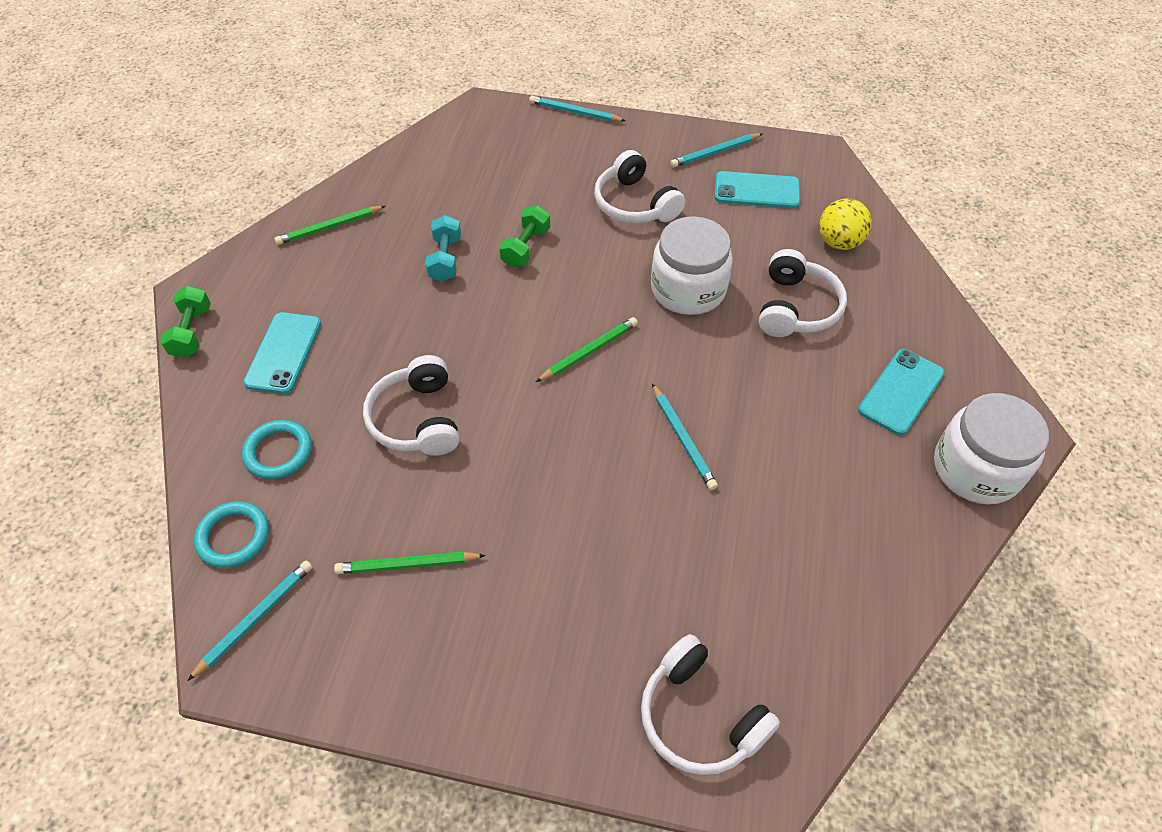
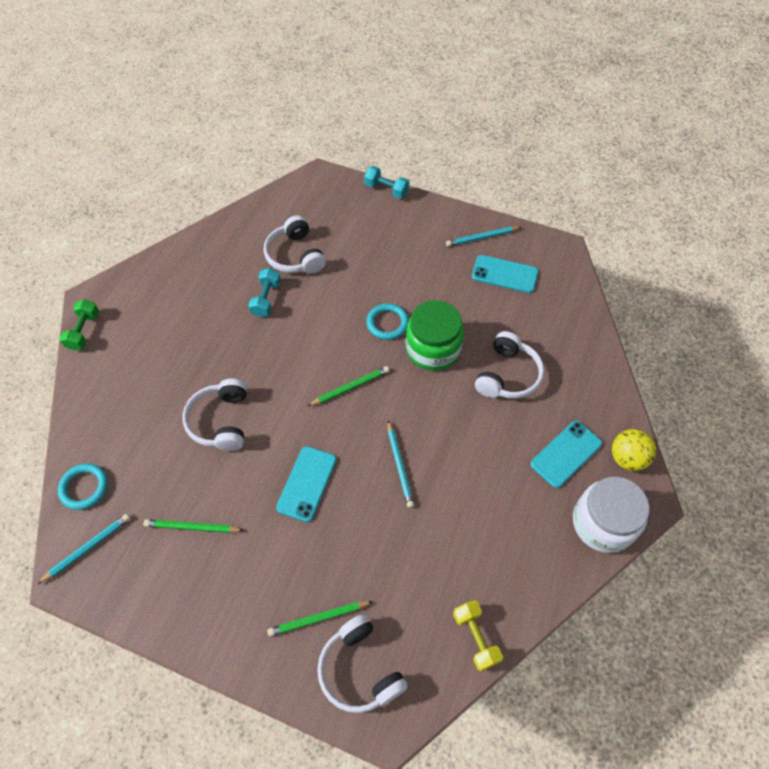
camera: 10 degrees right, 5 degrees up
turquoise ring [242,420,312,479] -> turquoise ring moved to [366,303,409,340]
turquoise phone [243,312,321,394] -> turquoise phone moved to [276,446,337,522]
green pencil [275,206,385,245] -> green pencil moved to [267,601,373,637]
green dumbbell [499,205,550,268] -> none
turquoise pencil [529,96,626,122] -> turquoise dumbbell [364,166,409,199]
white headphones [594,150,685,223] -> white headphones moved to [264,215,326,274]
white jar [651,216,733,315] -> green jar [406,300,464,371]
yellow ball [819,199,872,250] -> yellow ball moved to [612,429,656,471]
none -> yellow dumbbell [453,600,503,671]

